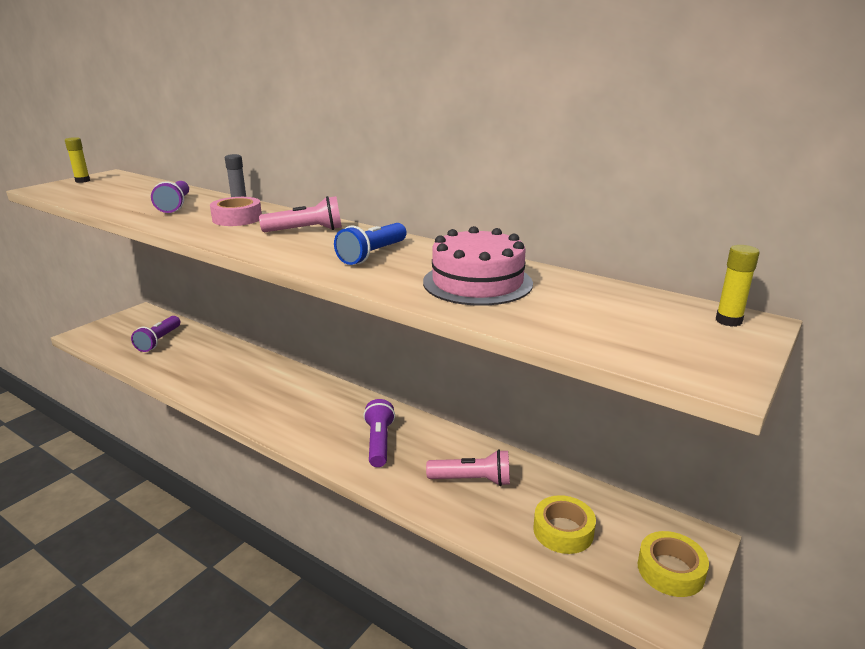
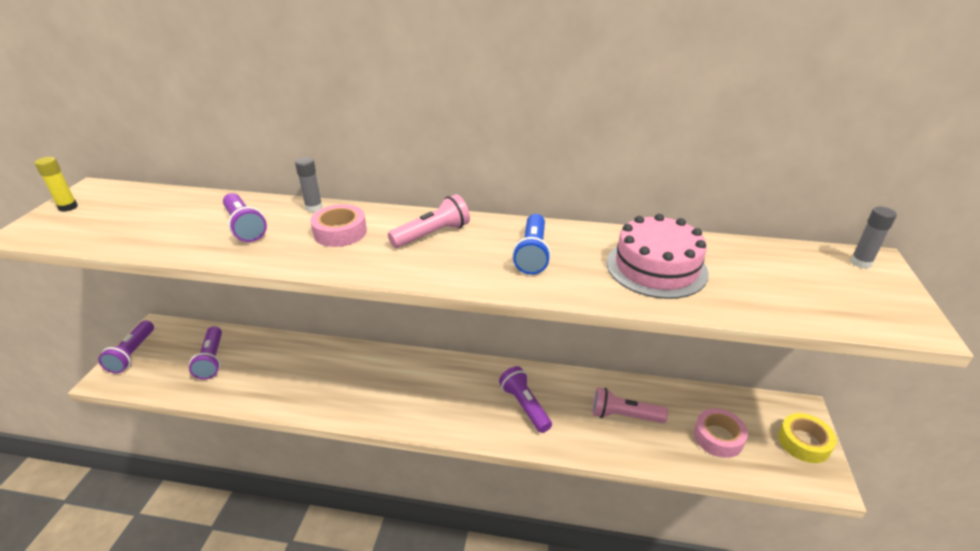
camera: 25 degrees left, 10 degrees up
pink flashlight [426,449,510,486] -> pink flashlight turned 150 degrees counterclockwise [592,387,668,423]
yellow tape [533,495,596,554] -> pink tape [694,408,748,458]
yellow glue stick [716,245,759,327] -> grey glue stick [850,207,897,269]
none -> purple flashlight [98,320,154,373]

